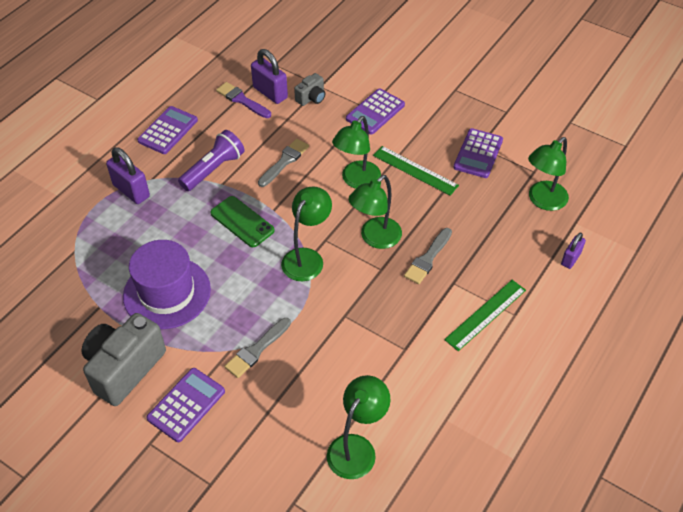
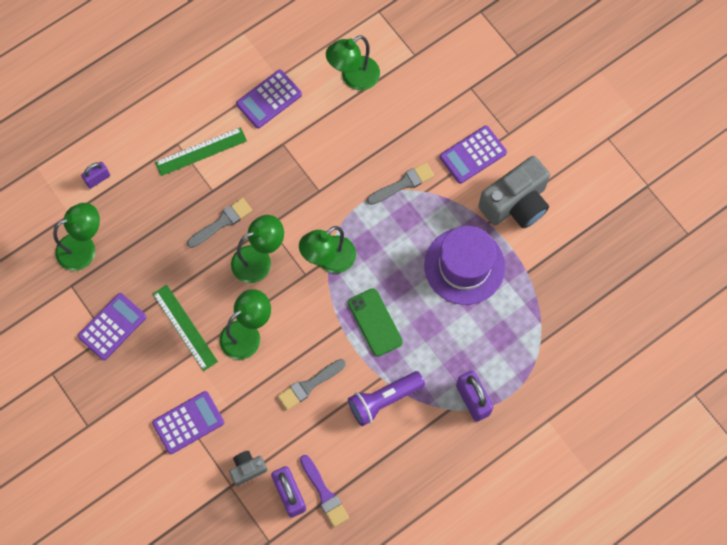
camera: 160 degrees left, 20 degrees up
purple calculator [137,106,198,154] -> purple calculator moved to [236,70,302,128]

